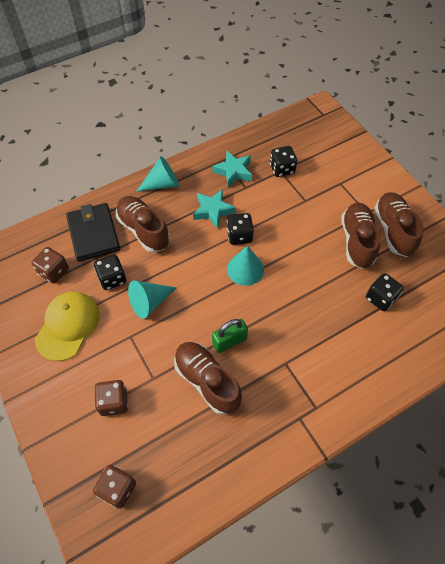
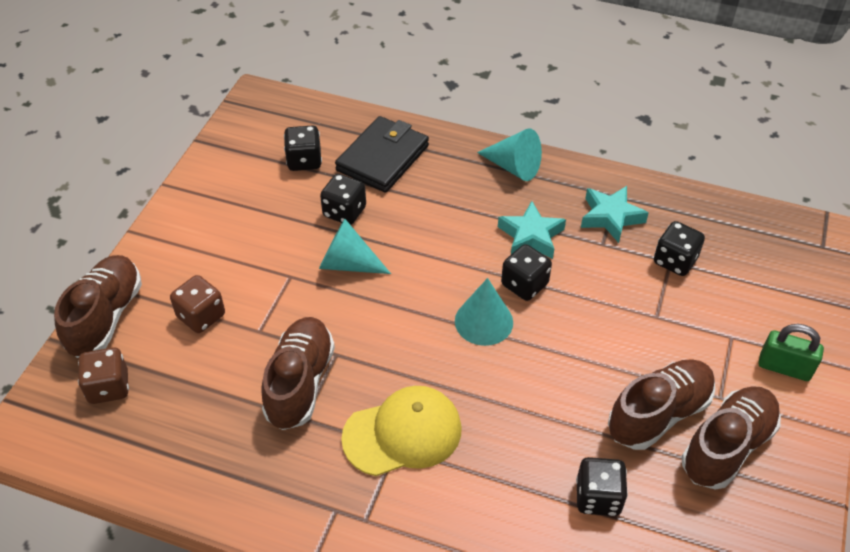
camera: 50 degrees right, 10 degrees down
brown dice [31,247,69,284] -> black dice [284,126,322,171]
yellow cap [35,292,100,361] -> yellow cap moved to [341,386,462,476]
brown shoe [116,196,170,252] -> brown shoe moved to [54,255,142,358]
green padlock [212,319,248,353] -> green padlock moved to [758,324,824,381]

